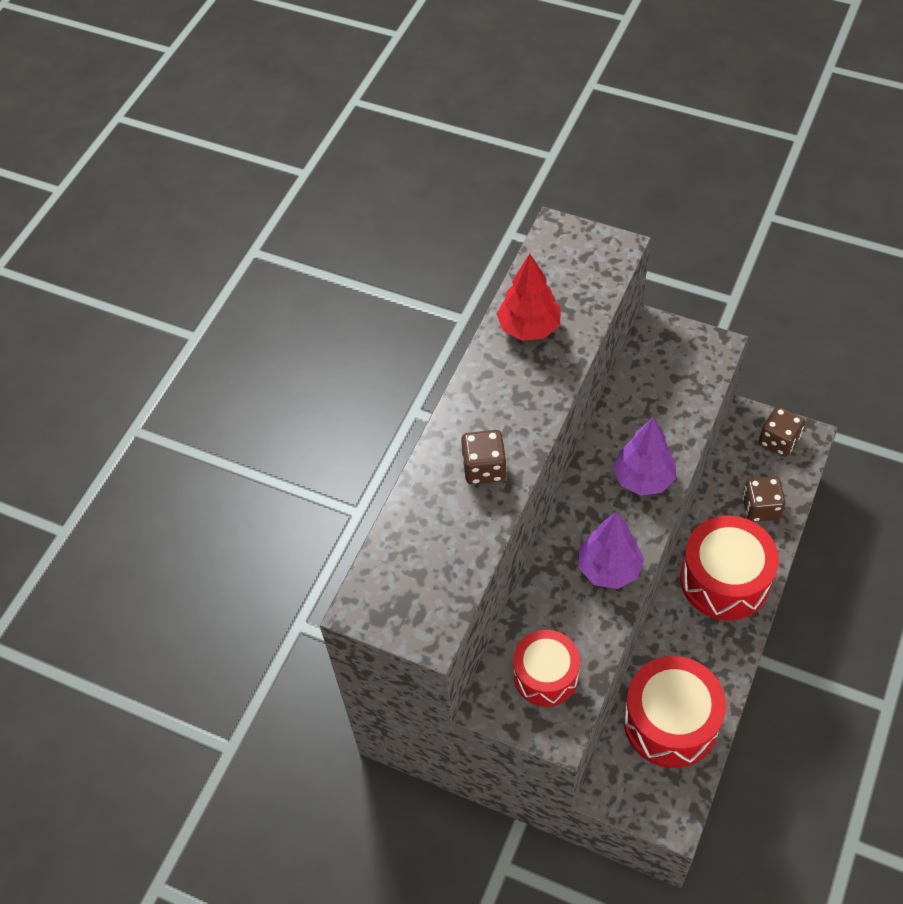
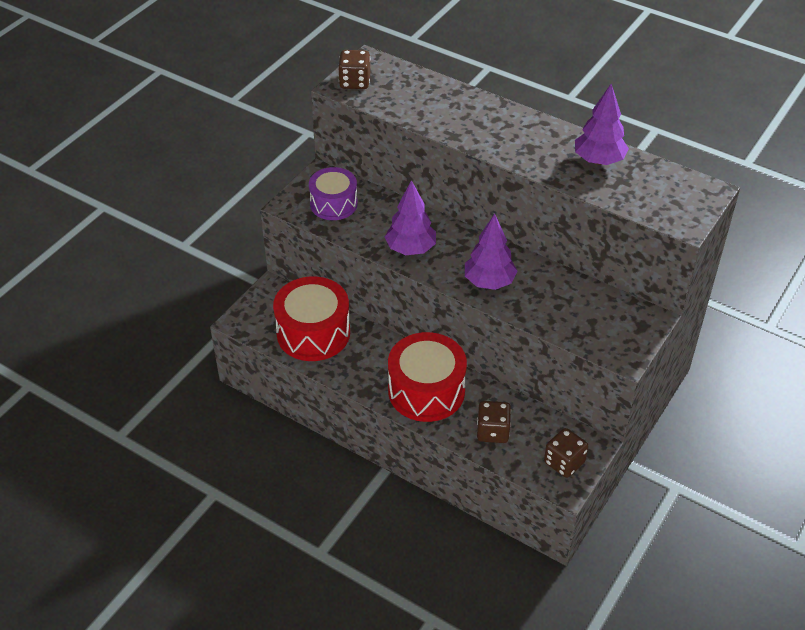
camera: 95 degrees right, 10 degrees down
brown dice [461,430,507,485] -> brown dice moved to [338,50,370,89]
red tree [497,254,561,341] -> purple tree [575,84,629,165]
red drum [513,630,580,707] -> purple drum [309,167,358,220]

